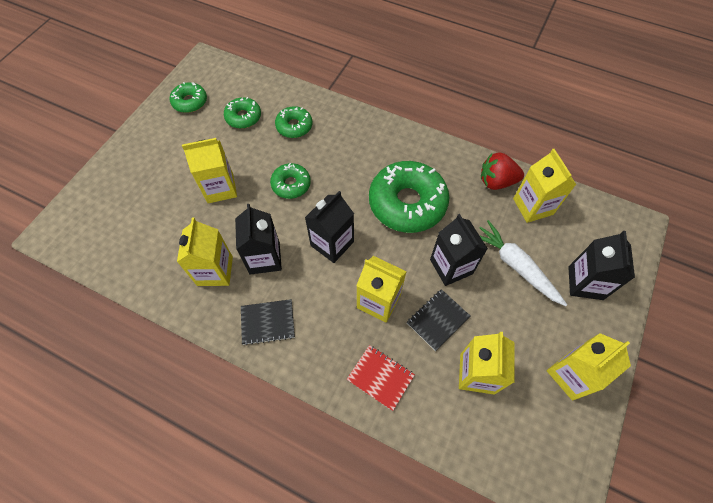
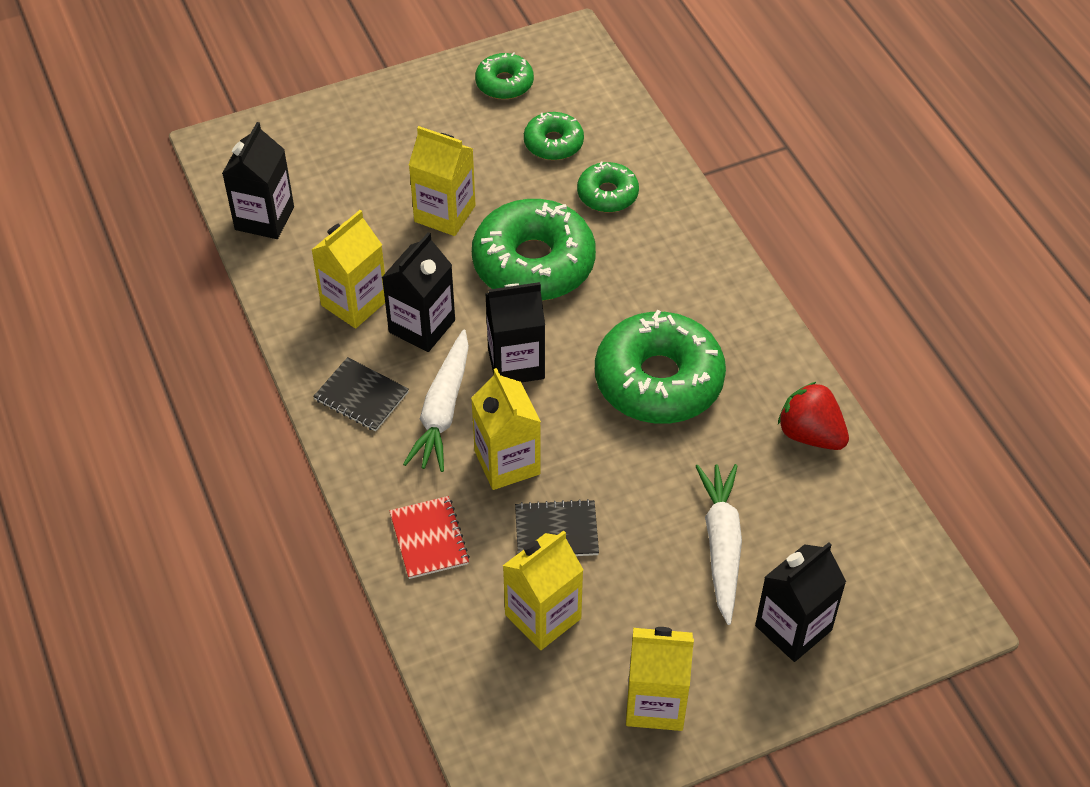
camera: 40 degrees right, 10 degrees down
green donut [270,163,311,199] -> green donut [472,199,596,301], size x1.94
black carton [430,214,488,286] -> black carton moved to [222,122,294,239]
yellow carton [513,149,577,223] -> none
none -> white carrot [403,330,469,472]

